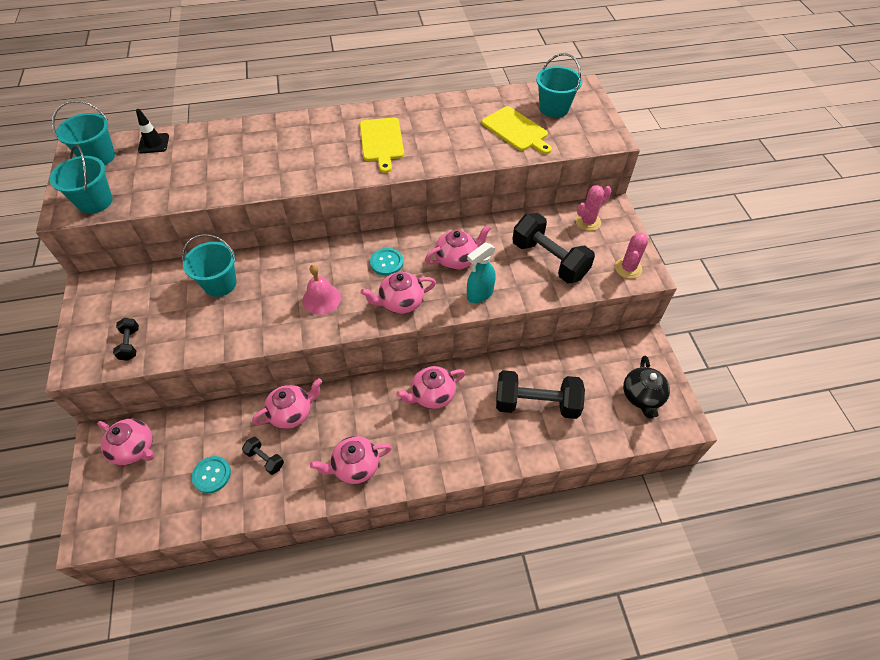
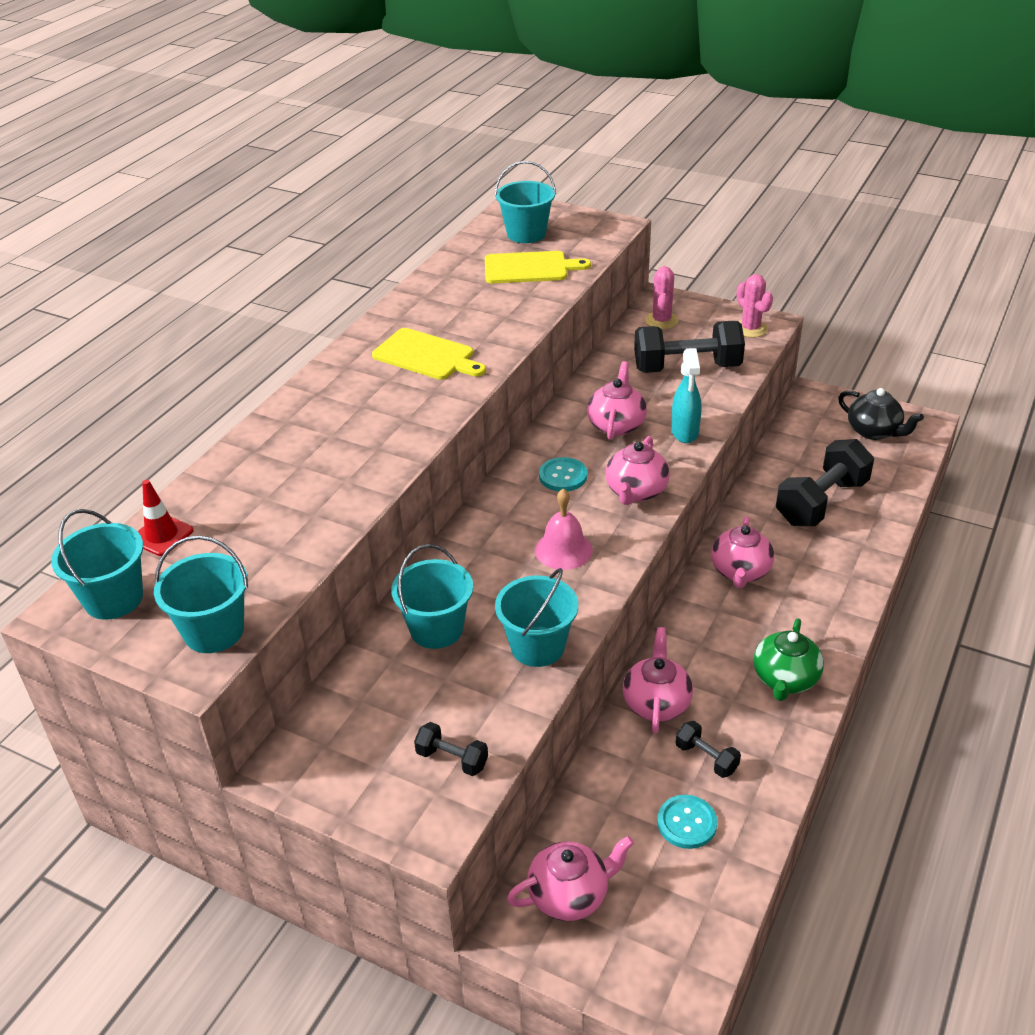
camera: 50 degrees left, 15 degrees down
black traffic cone [136,109,169,153] -> red traffic cone [138,480,194,556]
black dumbbell [242,437,284,475] -> black dumbbell turned 60 degrees clockwise [676,721,741,778]
pink teapot [310,436,392,484] -> green teapot [754,618,824,701]
none -> turquoise bucket [495,568,578,667]

